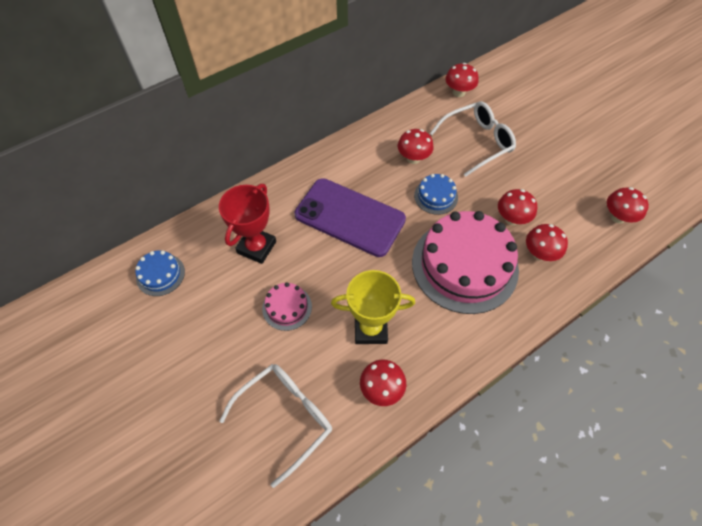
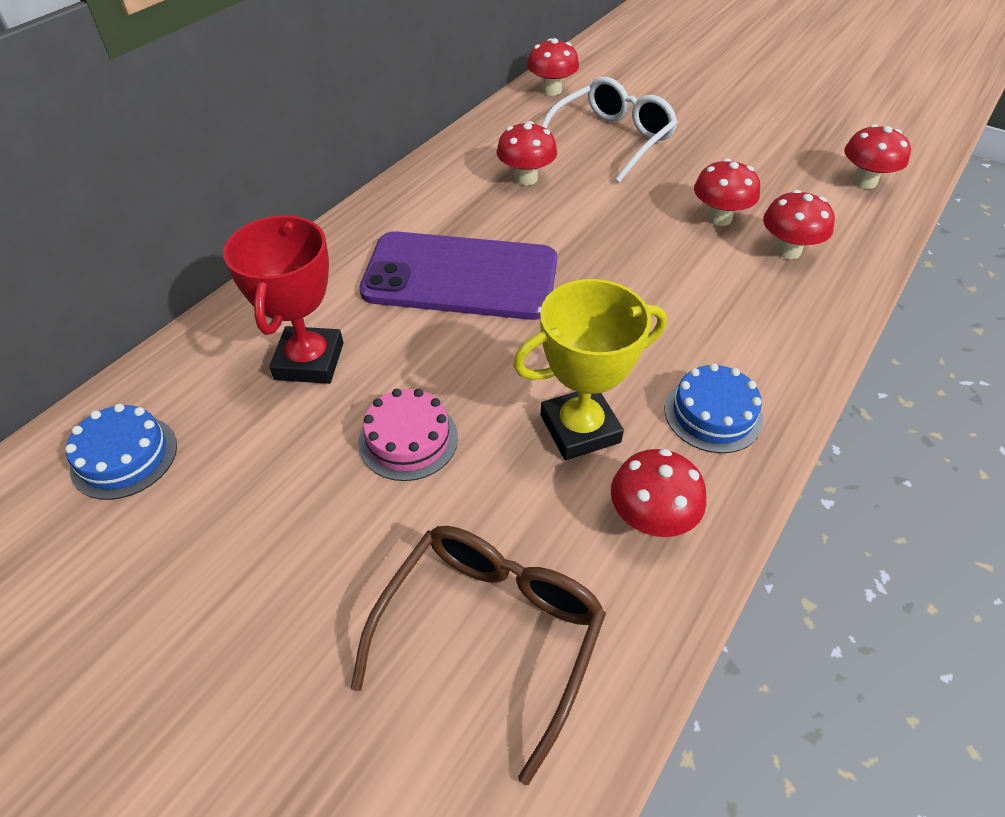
camera: 20 degrees left, 10 degrees down
white glasses [220,364,332,488] -> brown glasses [351,526,606,785]
pink cake [412,211,519,314] -> none
blue cake [414,174,458,215] -> blue cake moved to [665,363,763,453]

